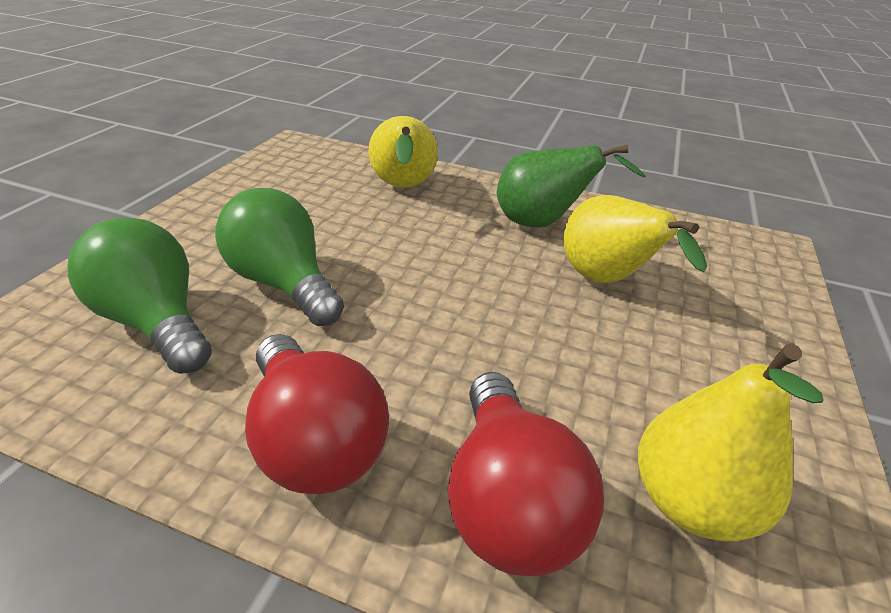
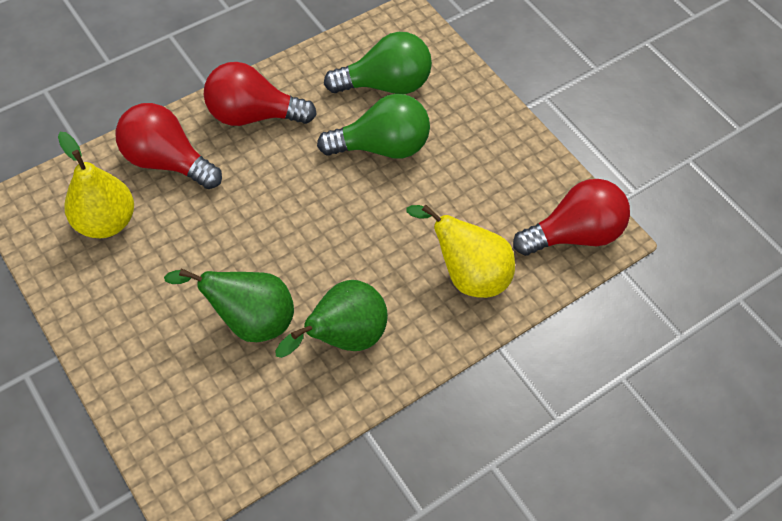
camera: 125 degrees right, 20 degrees up
yellow pear [563,195,707,283] -> green pear [164,268,294,342]
none -> red light bulb [513,179,630,256]

